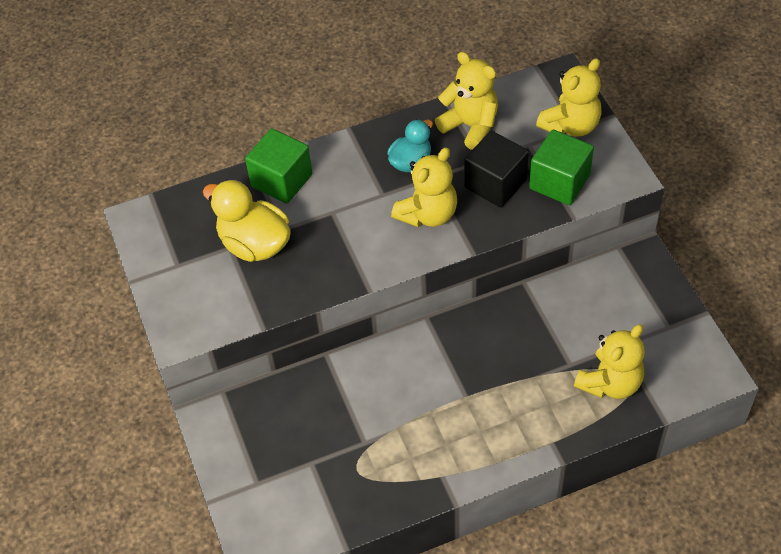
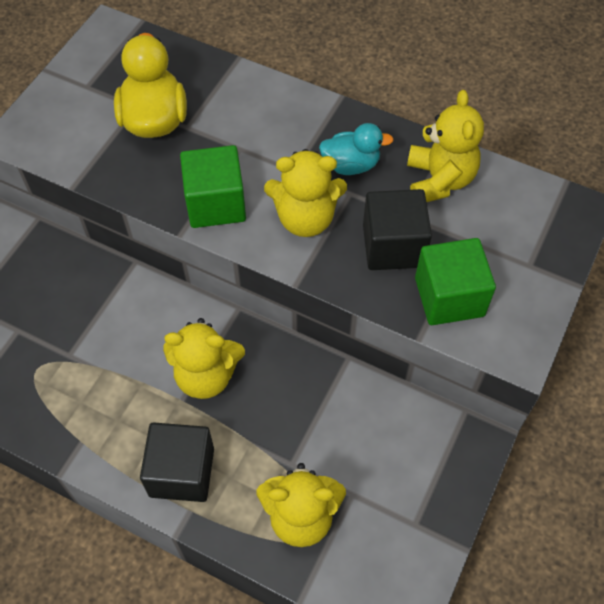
camera: 45 degrees right, 5 degrees up
green cube [245,128,312,204] -> green cube moved to [180,145,246,228]
yellow teddy bear [536,58,602,137] -> yellow teddy bear moved to [163,318,245,399]
none -> black cube [140,422,214,502]

